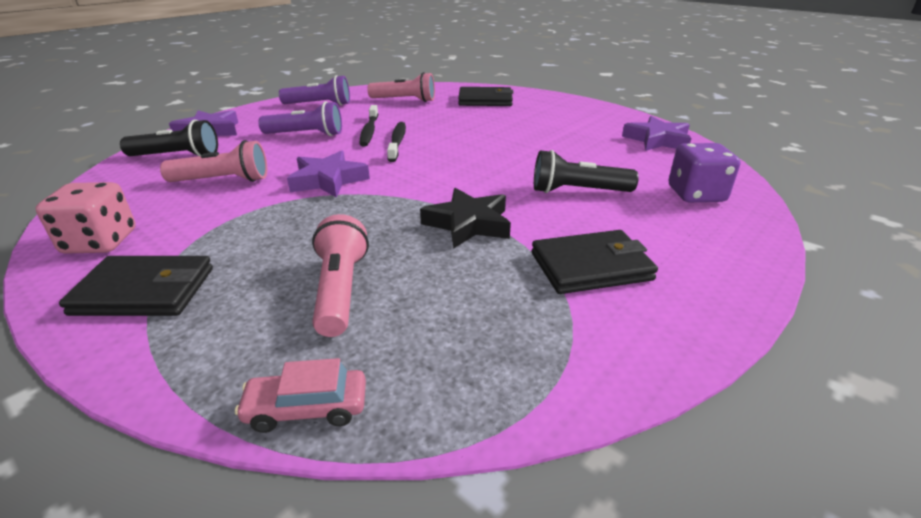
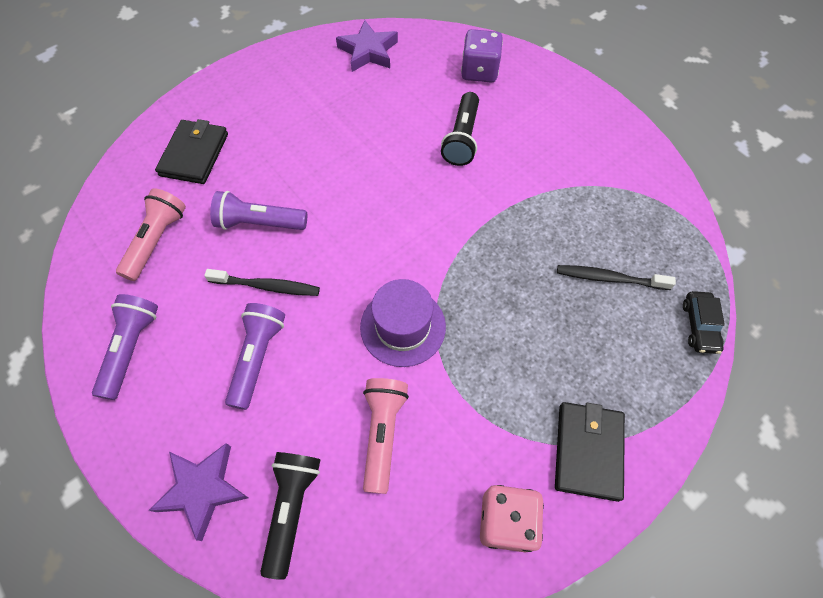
camera: 80 degrees left, 30 degrees up
pink car [235,358,366,433] -> black car [683,291,725,354]
purple star [287,150,370,198] -> purple hat [360,279,446,367]
pink flashlight [312,214,369,337] -> none
black toothbrush [387,122,406,162] -> black toothbrush moved to [557,265,676,290]
black star [420,188,511,249] -> none
black wallet [532,230,658,294] -> none
none -> purple flashlight [210,191,307,230]

